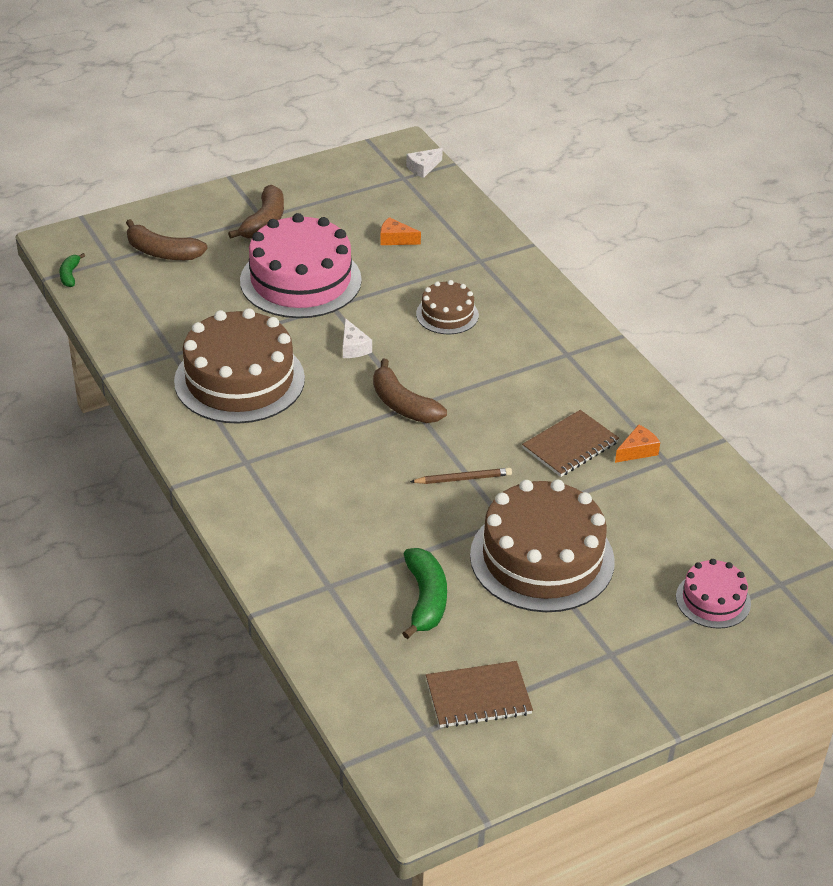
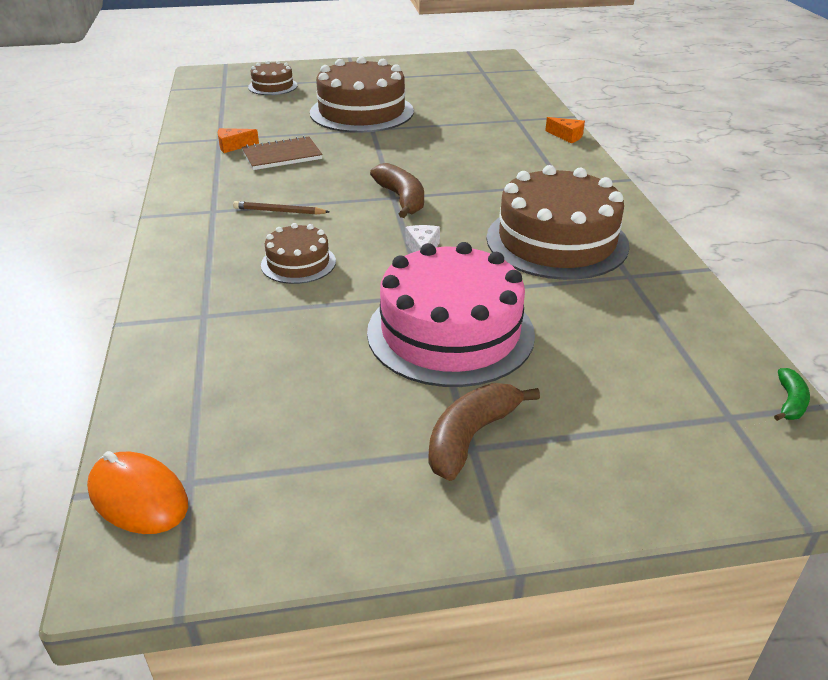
camera: 160 degrees left, 5 degrees down
brown banana [126,219,208,260] -> none
orange cheese [380,217,421,245] -> orange cheese moved to [545,117,585,143]
green banana [402,548,447,639] -> none
white cheese [406,148,443,178] -> orange mouse [87,451,188,534]
brown pencil [410,468,512,484] -> brown pencil moved to [233,201,329,215]
brown notebook [426,661,533,728] -> none
pink cake [676,559,751,629] -> brown cake [248,61,298,95]

